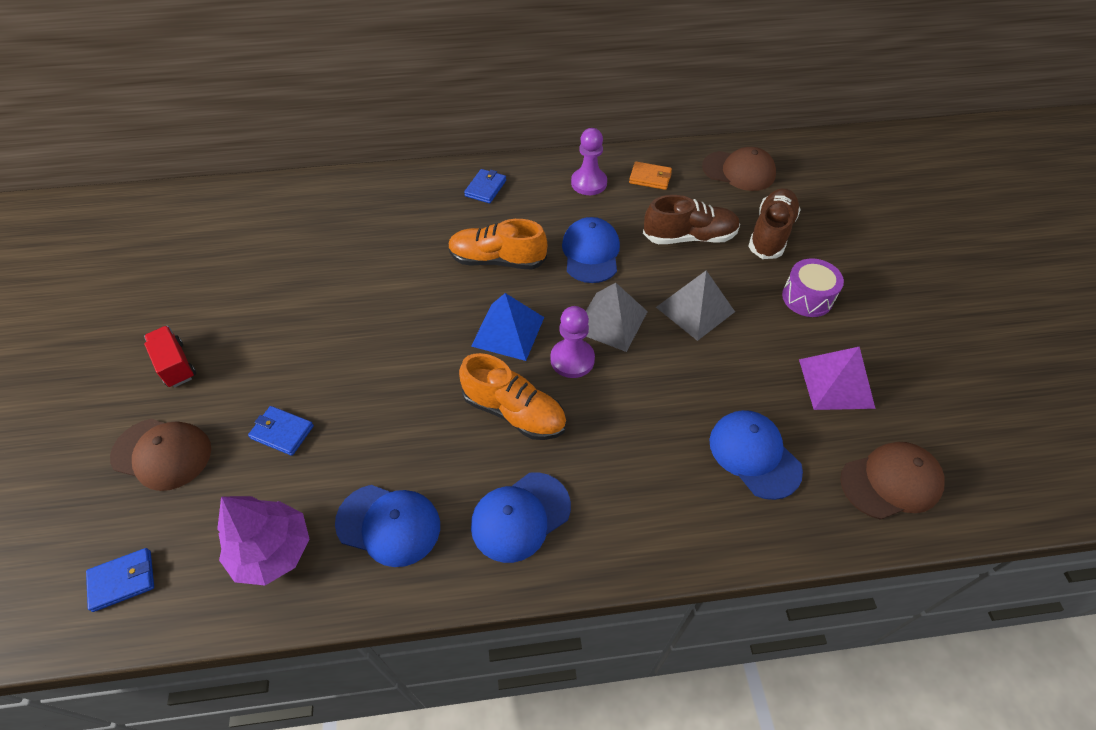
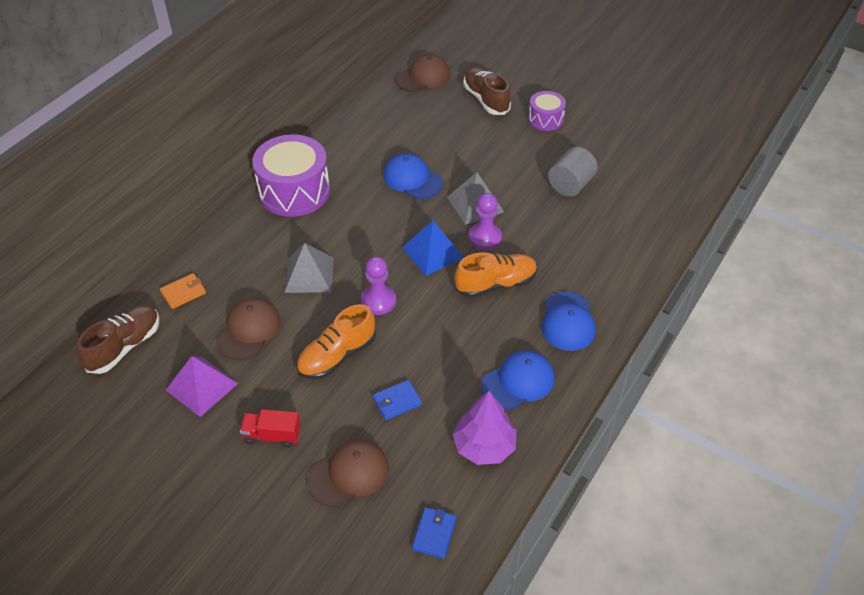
camera: 50 degrees left, 5 degrees down
orange shoe [448,219,547,269] -> orange shoe moved to [296,304,376,379]
blue wallet [464,169,506,203] -> purple drum [252,134,330,217]
purple pawn [571,128,607,195] -> purple pawn moved to [361,257,396,315]
orange wallet [629,162,672,190] -> orange wallet moved to [160,273,206,309]
brown shoe [643,195,740,244] -> brown shoe moved to [77,305,160,374]
grey pyramid [656,270,735,341] -> grey pyramid moved to [284,243,334,293]
blue cap [710,410,803,500] -> none
purple pyramid [799,346,875,410] -> purple pyramid moved to [166,356,238,417]
brown cap [840,442,945,520] -> brown cap moved to [216,298,281,360]
none -> grey cylinder [548,147,598,197]

